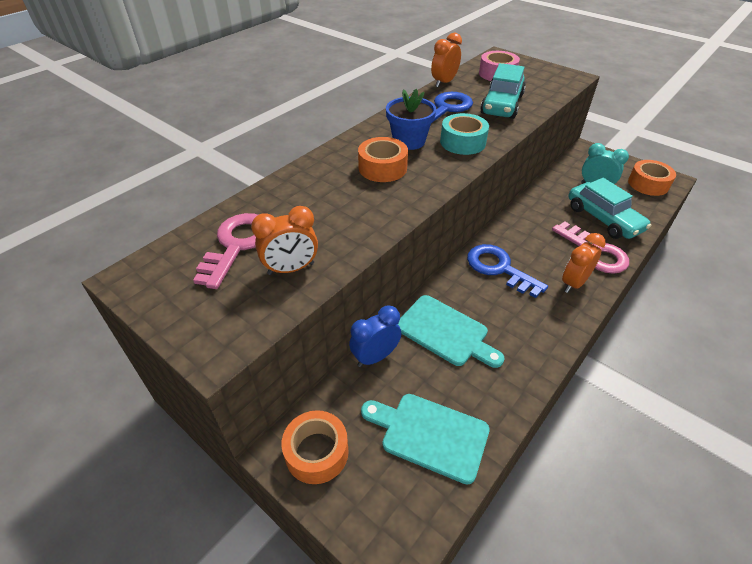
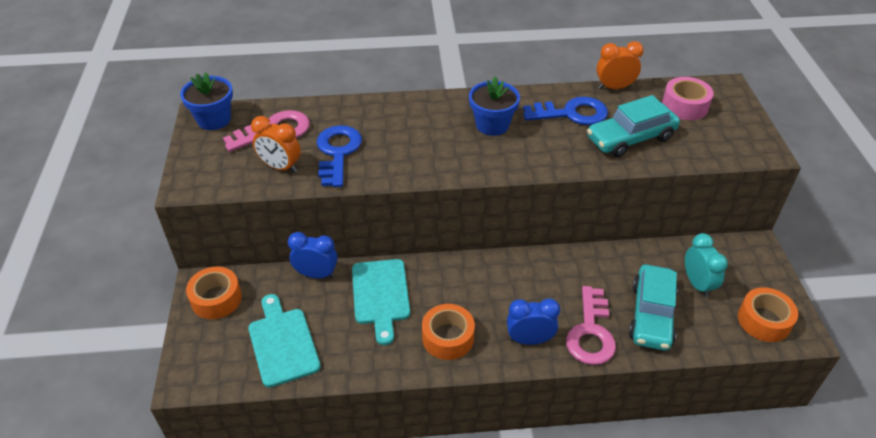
camera: 45 degrees right, 0 degrees up
orange tape [358,137,408,182] -> orange tape moved to [422,304,475,360]
turquoise tape [440,113,489,155] -> none
blue key [467,244,548,298] -> blue key moved to [317,125,362,187]
orange clock [562,233,606,293] -> blue clock [507,298,560,345]
none -> blue flower pot [180,72,233,130]

